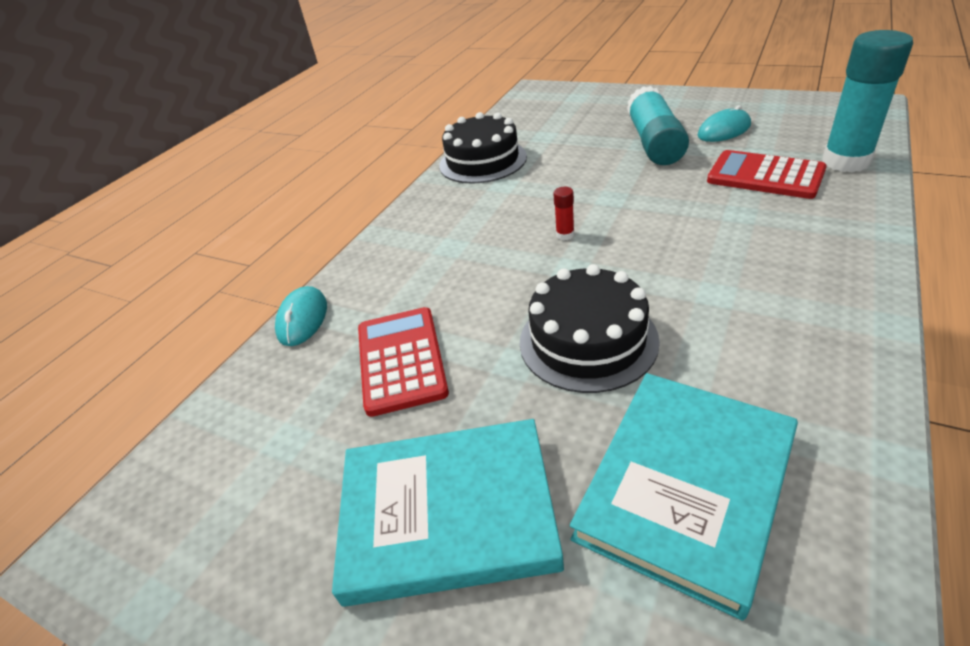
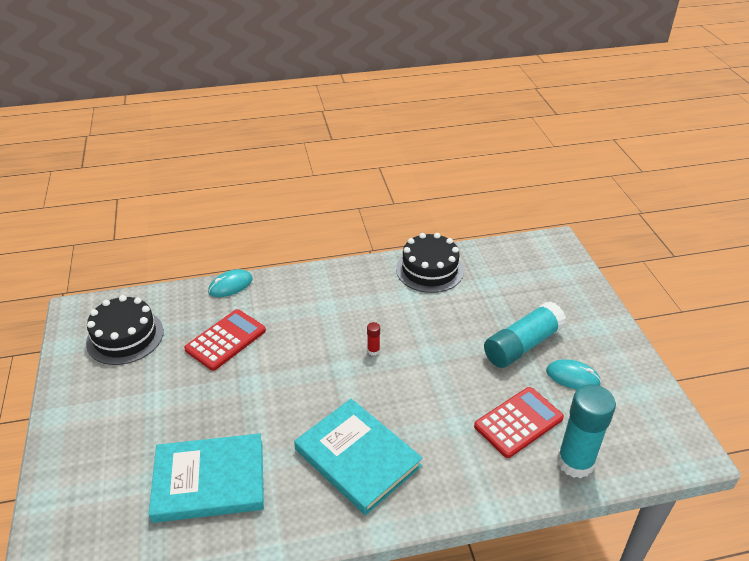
camera: 45 degrees right, 0 degrees up
turquoise book [332,419,564,607] -> turquoise book moved to [294,399,423,515]
black cake [520,264,660,393] -> black cake moved to [86,295,164,365]
red calculator [707,150,827,199] -> red calculator turned 60 degrees clockwise [474,387,564,458]

